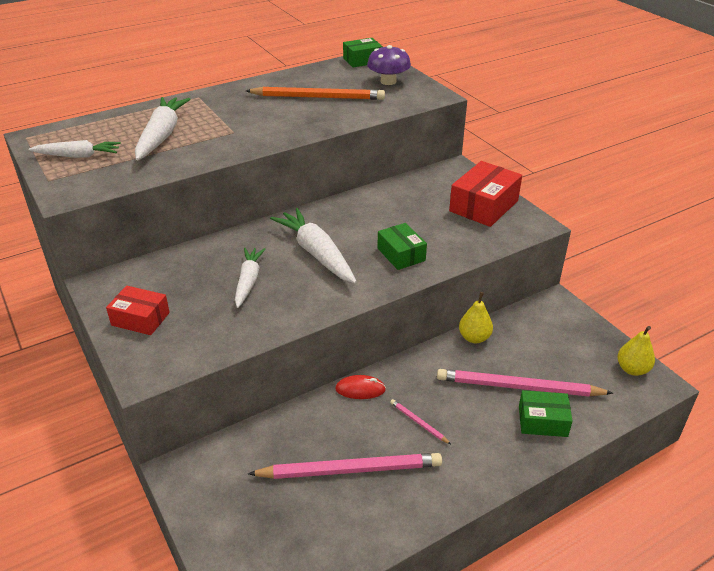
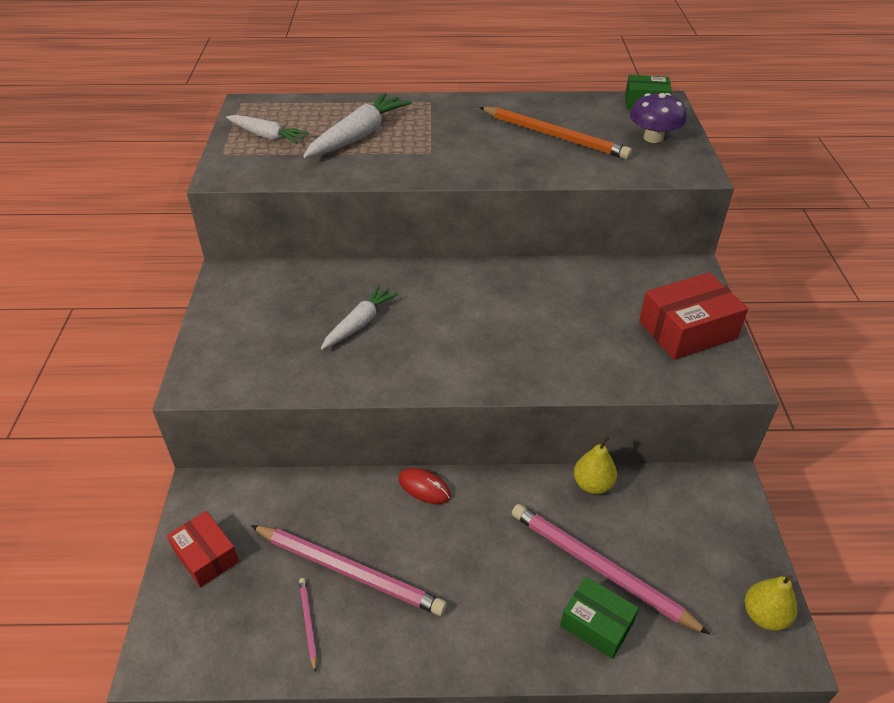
camera: 30 degrees right, 5 degrees up
red box [106,286,170,335] -> red box moved to [167,511,239,588]
white carrot [270,208,357,283] -> none
green box [377,223,427,270] -> none
pink pencil [390,399,451,444] -> pink pencil moved to [299,578,317,673]

